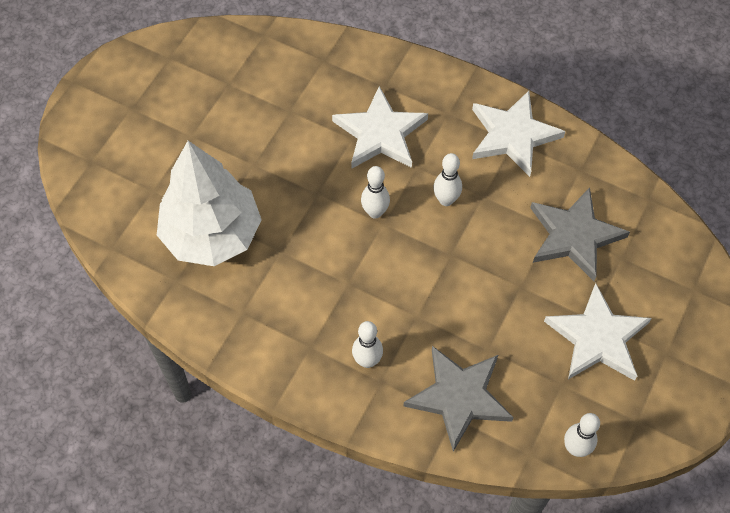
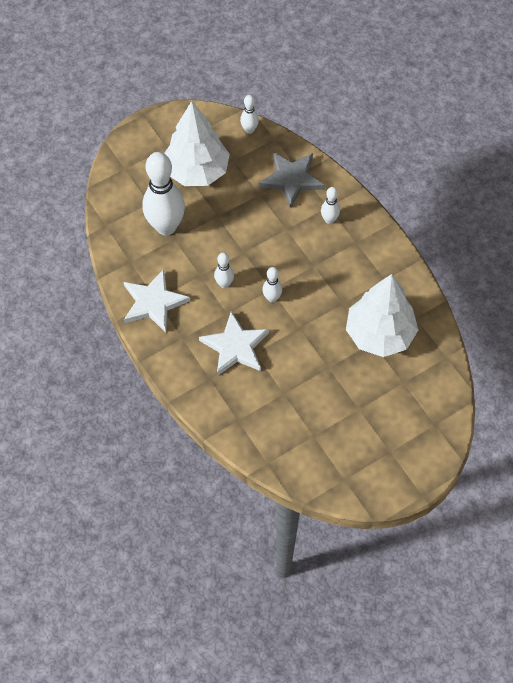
camera: 150 degrees left, 0 degrees up
grey star [530,187,630,281] -> white bowling pin [142,152,185,235]
white star [544,283,652,381] -> white tree [164,101,230,186]

